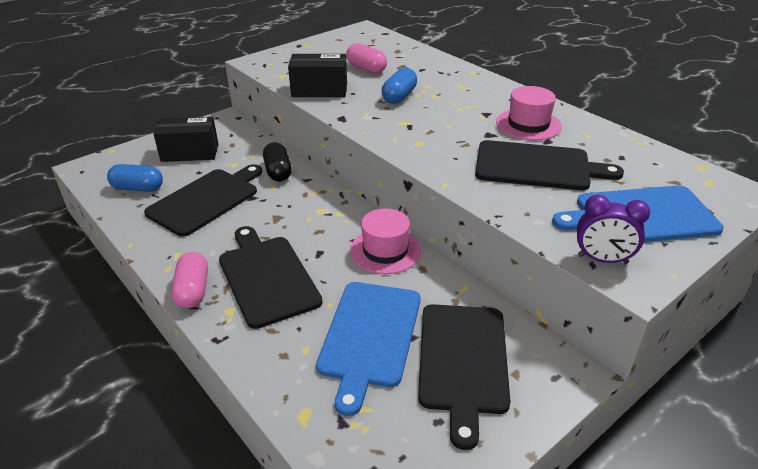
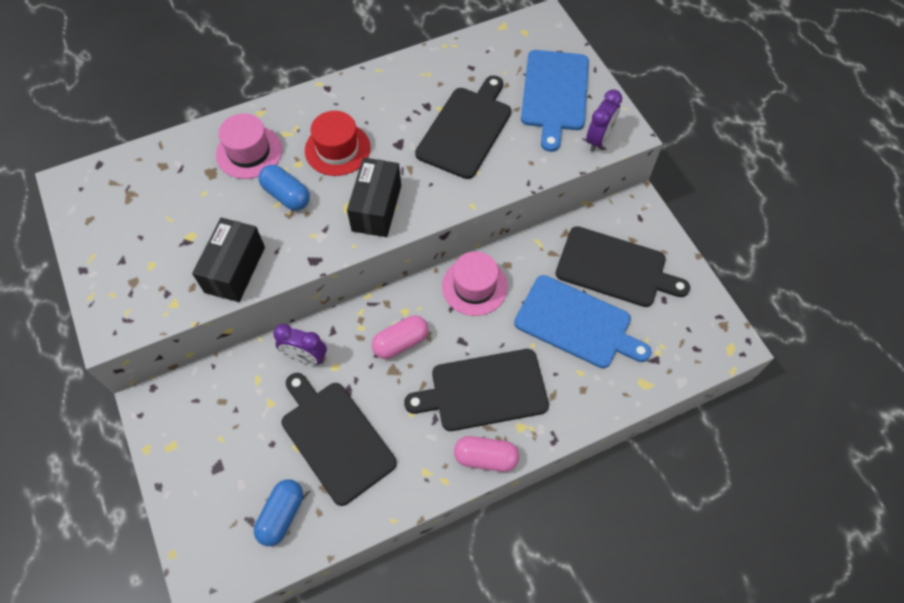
camera: 75 degrees left, 25 degrees up
black box [153,117,218,162] -> black box moved to [347,158,401,237]
black capsule [263,142,292,181] -> purple clock [273,324,327,365]
pink capsule [346,43,387,73] -> pink capsule moved to [372,316,429,359]
pink hat [496,86,562,141] -> pink hat moved to [216,113,282,179]
none -> red hat [305,111,371,176]

